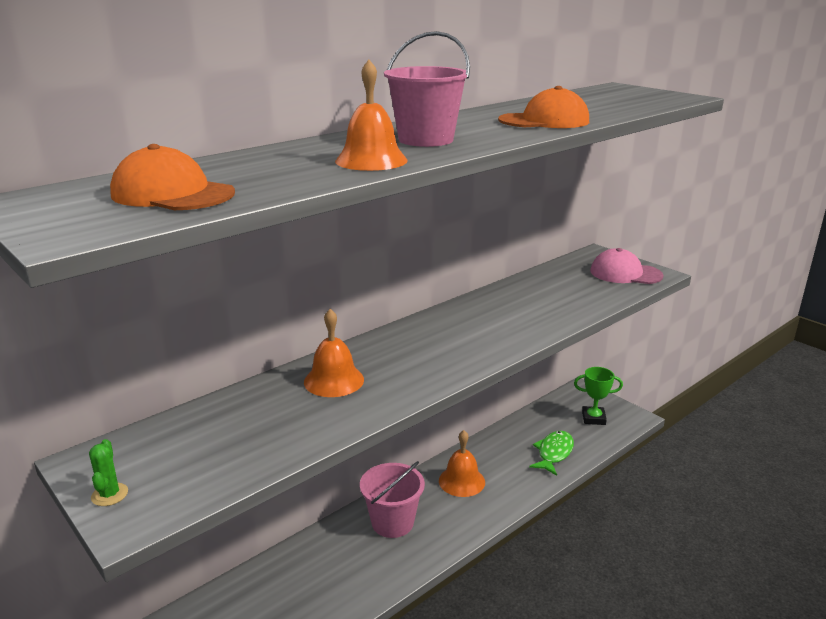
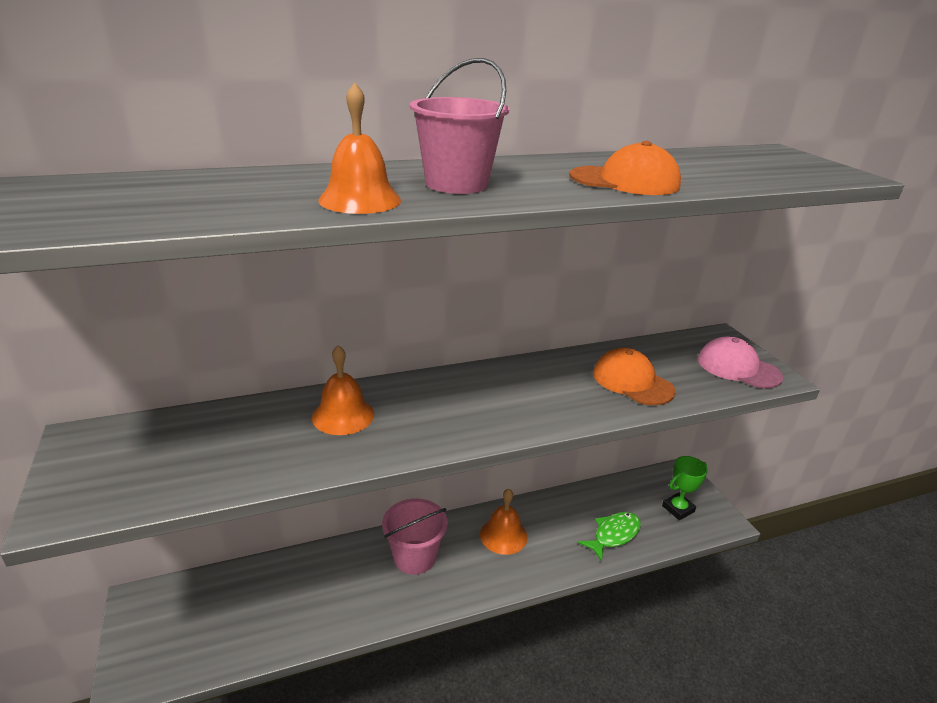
camera: 20 degrees right, 5 degrees up
green cactus [89,439,128,506] -> none
orange cap [110,144,235,210] -> orange cap moved to [593,348,676,405]
green trophy [574,367,623,425] -> green trophy turned 60 degrees counterclockwise [662,456,708,520]

